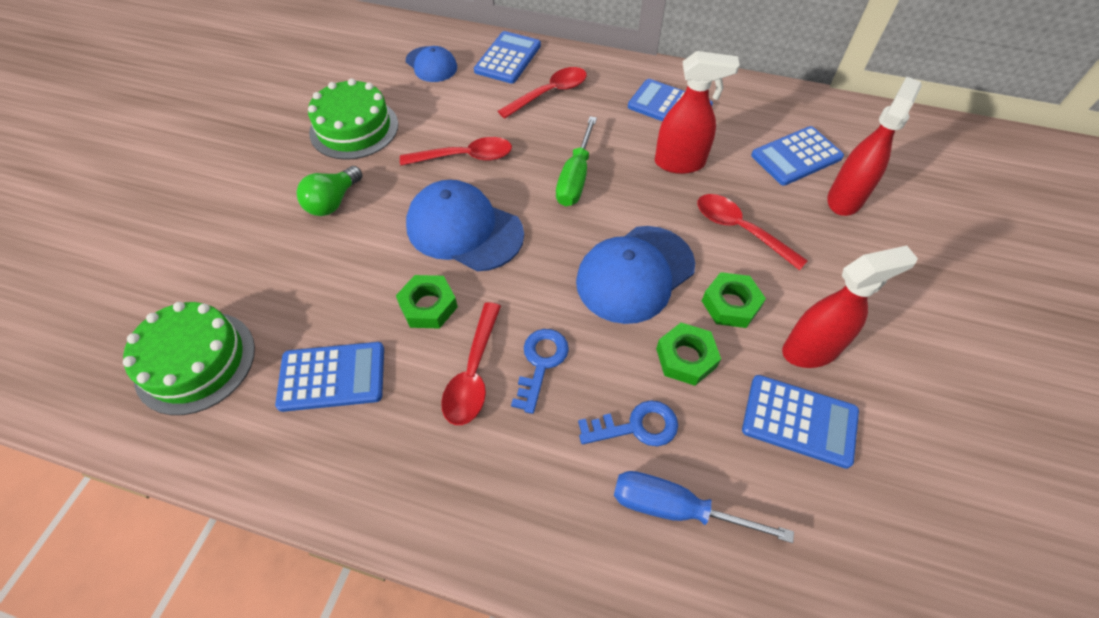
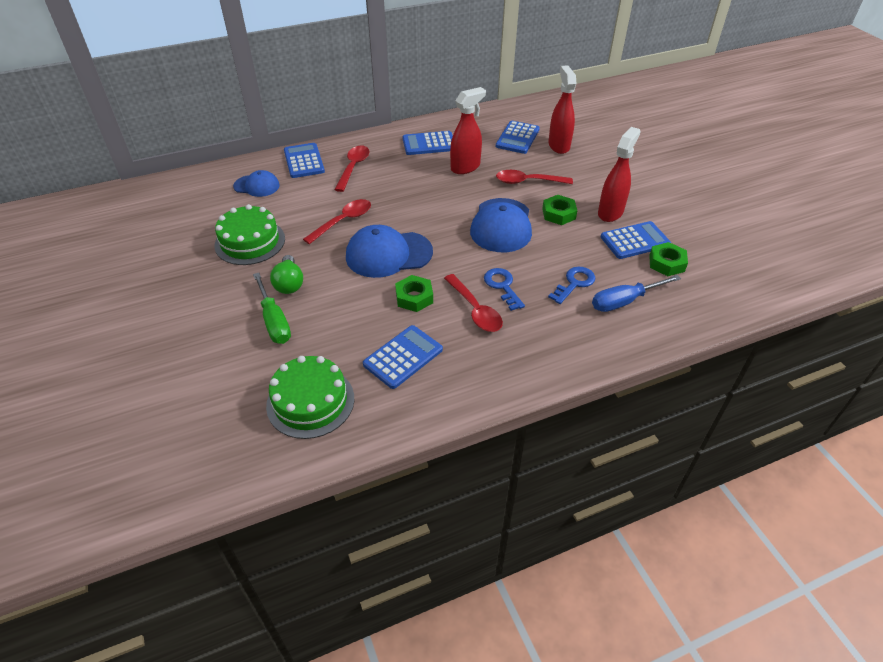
camera: 40 degrees left, 10 degrees down
green screwdriver [556,116,597,206] -> green screwdriver moved to [253,273,291,344]
green nut [656,323,721,386] -> green nut moved to [649,242,688,276]

